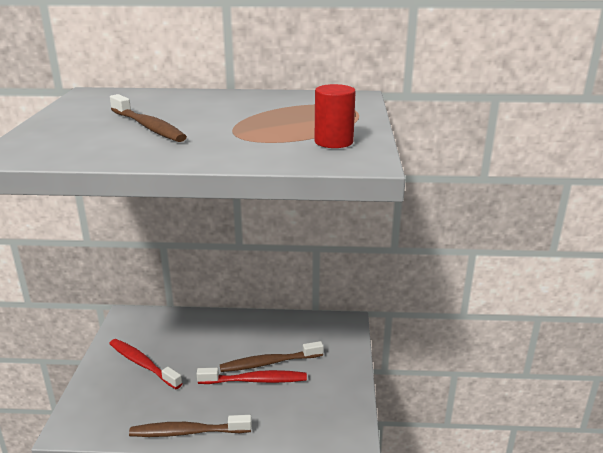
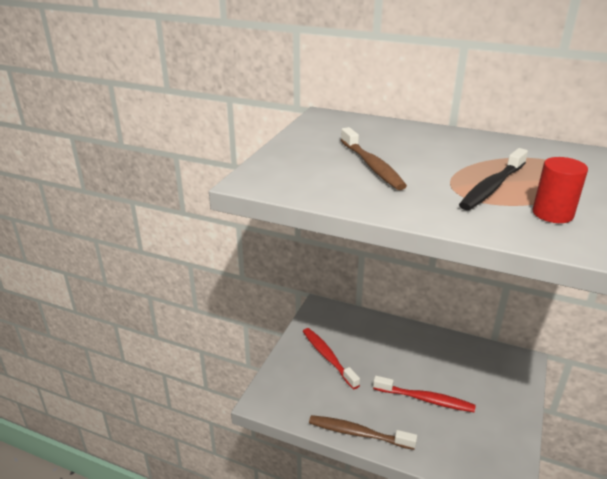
camera: 20 degrees right, 5 degrees up
brown toothbrush [220,341,324,372] -> none
none -> black toothbrush [459,148,528,210]

